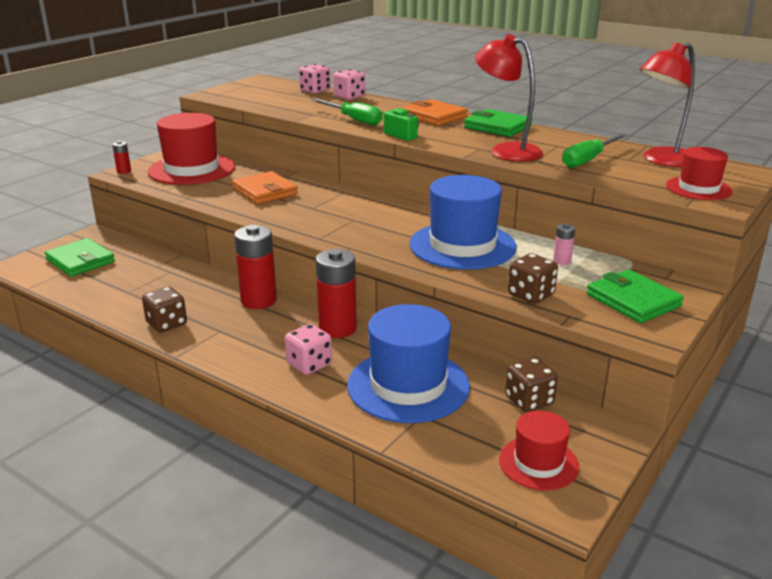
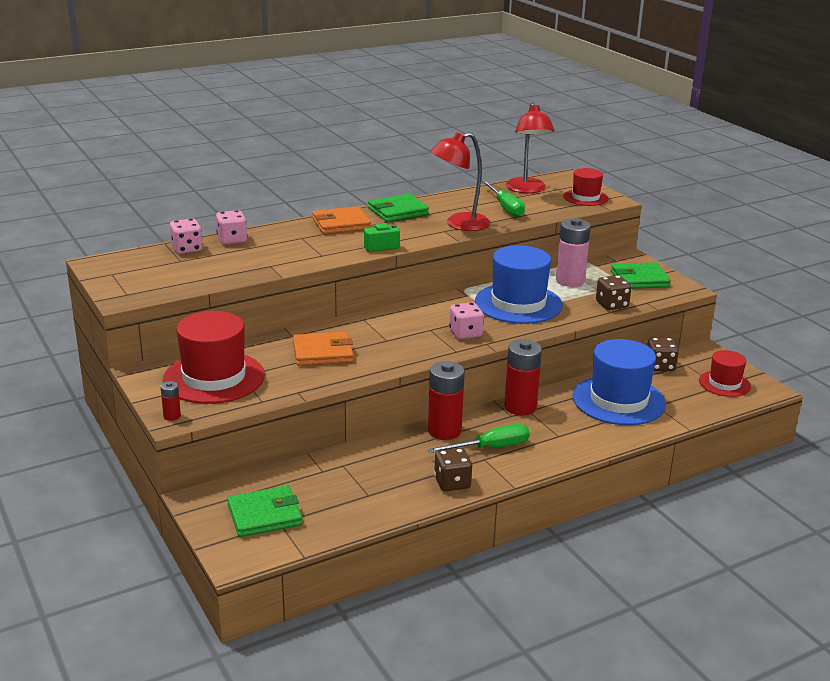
camera: 65 degrees left, 0 degrees up
pink dice [285,324,332,375] -> pink dice moved to [449,302,484,339]
green screwdriver [312,99,383,125] -> green screwdriver moved to [428,424,530,453]
pink battery [553,223,575,265] -> pink battery [556,218,591,287], size x2.16

